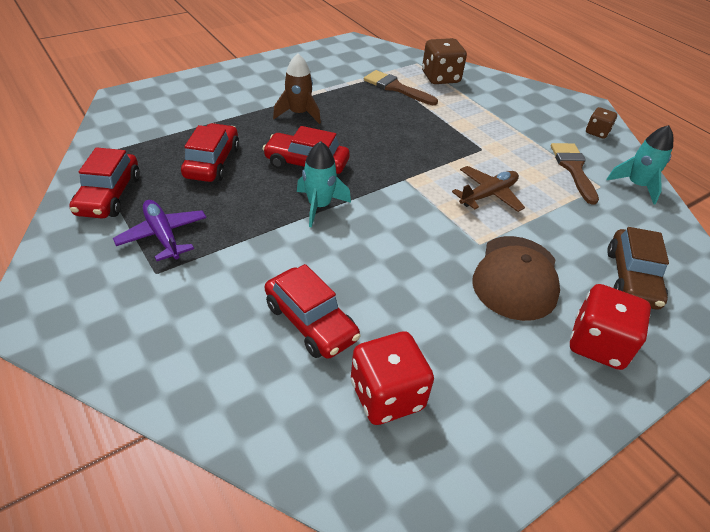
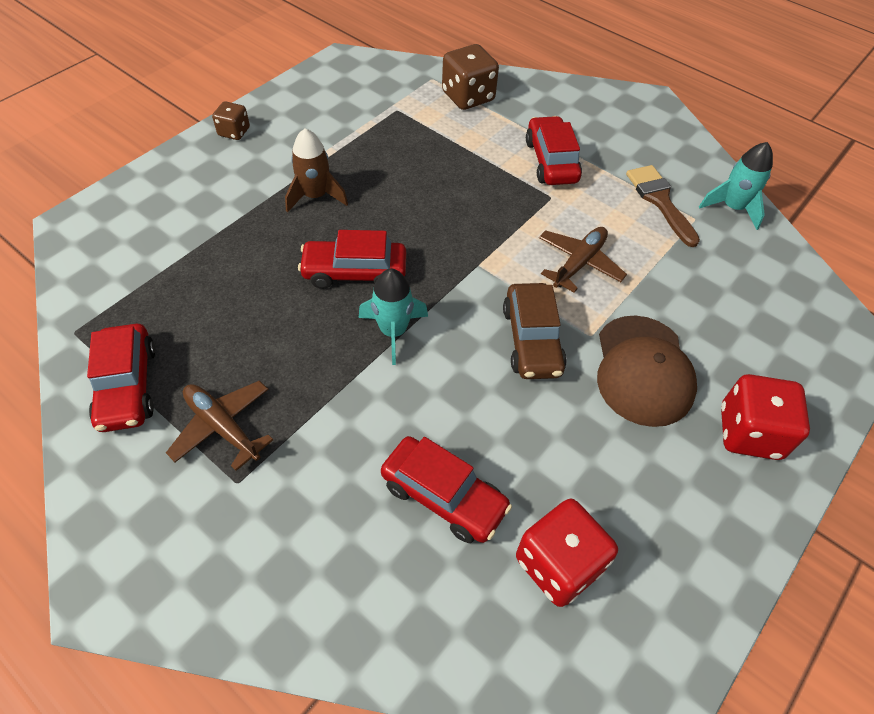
camera: 15 degrees left, 10 degrees up
purple plane [113,200,207,261] -> brown plane [166,381,273,471]
red car [181,123,239,182] -> red car moved to [526,116,582,185]
brown brush [364,70,438,105] -> none
brown dice [586,107,617,139] -> brown dice moved to [212,101,250,140]
brown car [607,227,669,309] -> brown car moved to [503,283,567,379]

